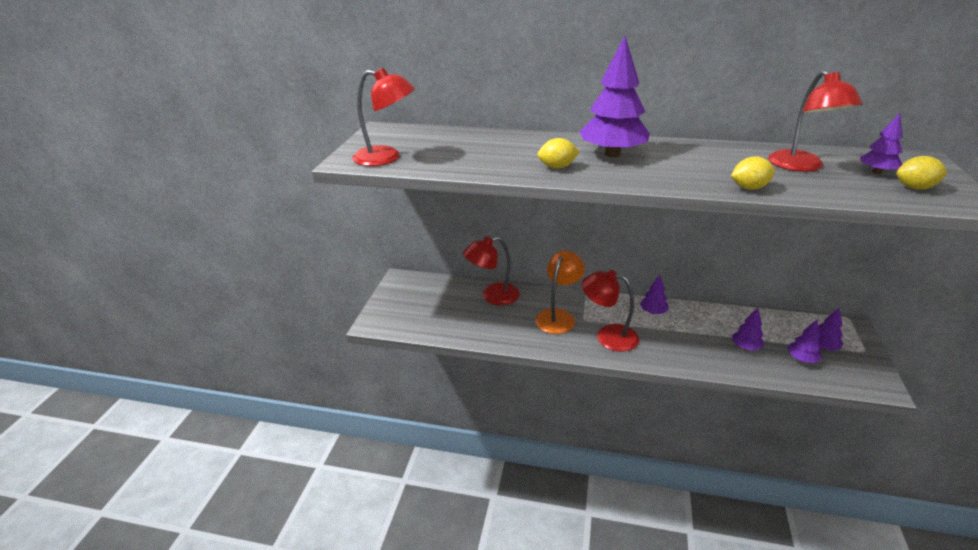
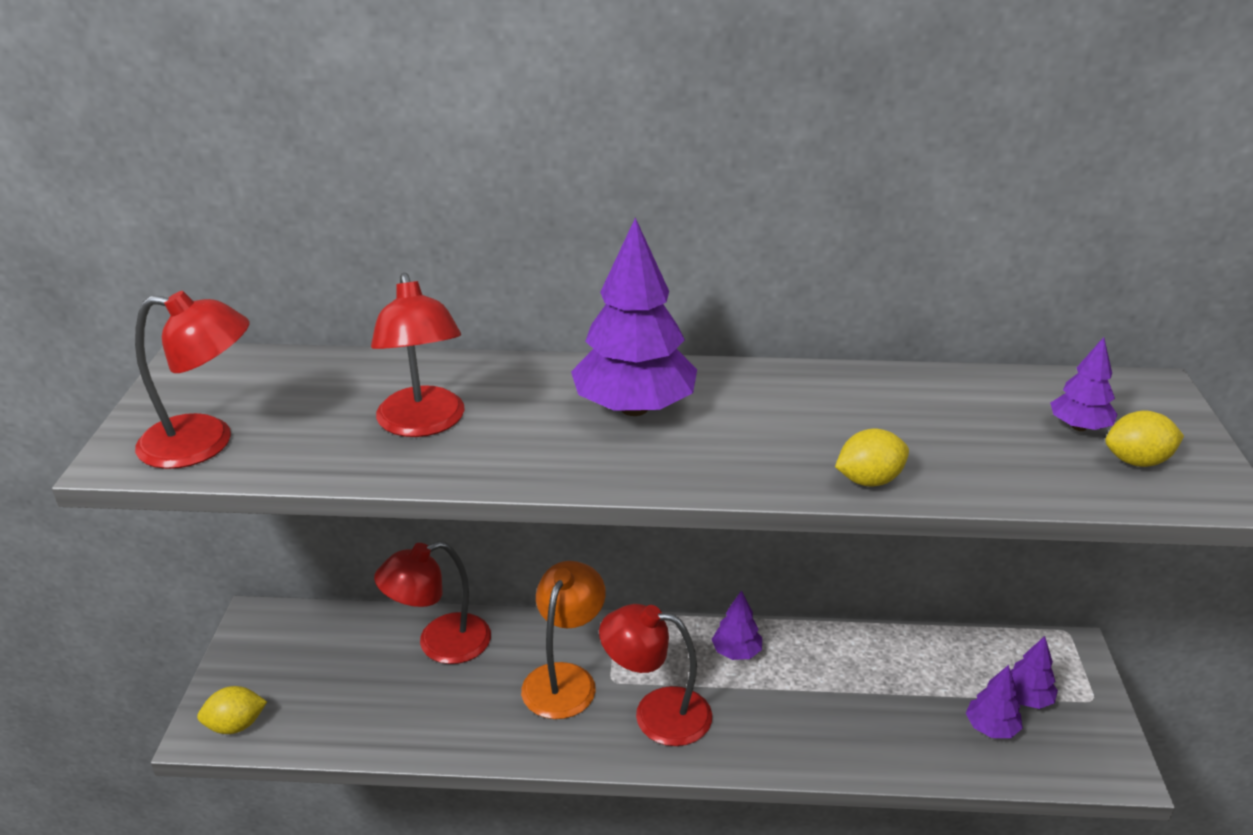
camera: 10 degrees left, 0 degrees up
yellow lemon [537,138,580,169] -> yellow lemon moved to [197,686,267,734]
purple tree [732,308,765,351] -> none
red lamp [768,70,863,172] -> red lamp moved to [371,273,465,437]

